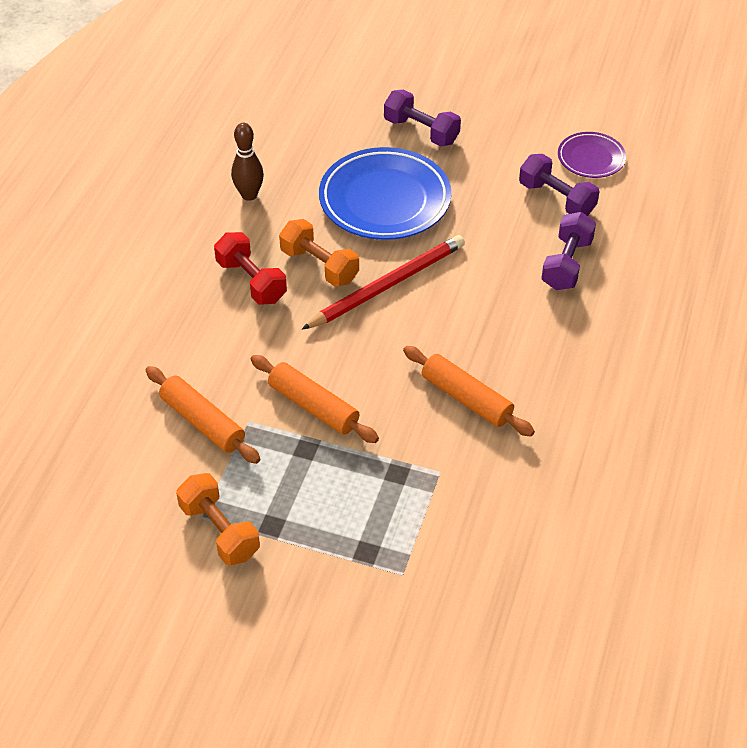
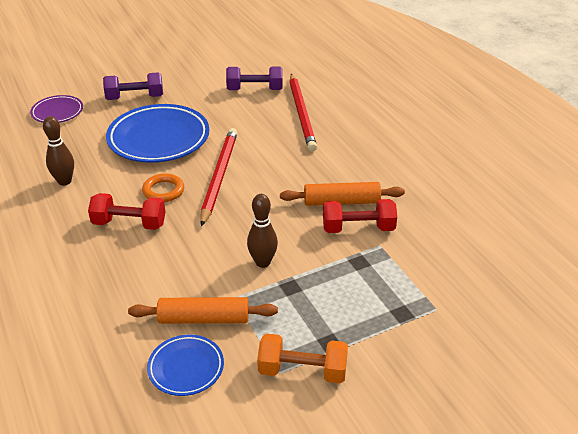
camera: 45 degrees left, 10 degrees down
orange rolling pin [251,355,379,443] -> brown bowling pin [247,194,278,268]
orange dumbbell [279,219,359,287] -> orange ring [142,173,184,202]
purple dumbbell [541,212,596,290] -> red pencil [290,73,317,152]
purple plate [558,132,626,178] -> purple plate moved to [30,95,83,123]
none -> blue plate [147,334,224,396]
none -> red dumbbell [323,199,397,233]

